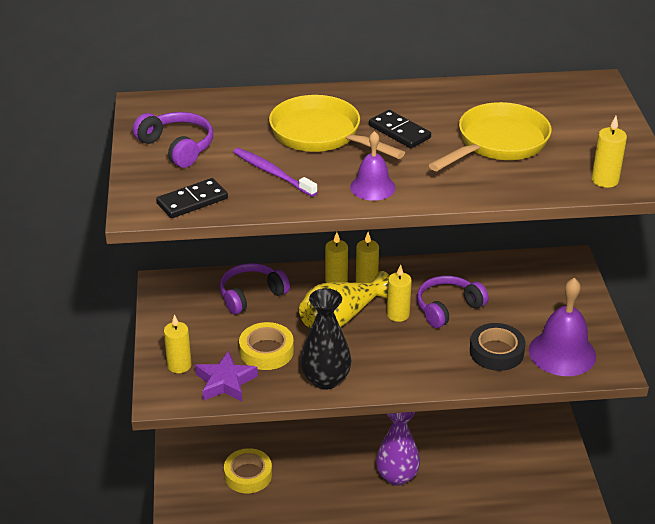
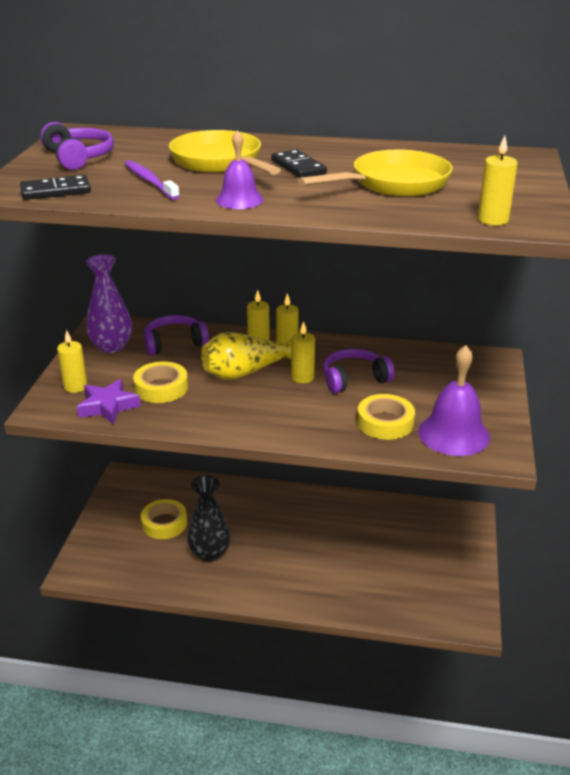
camera: 15 degrees right, 5 degrees down
black vase [300,288,351,390] -> black vase moved to [187,475,231,562]
purple vase [376,412,420,486] -> purple vase moved to [86,254,132,353]
black tape [470,323,525,371] -> yellow tape [357,394,415,440]

